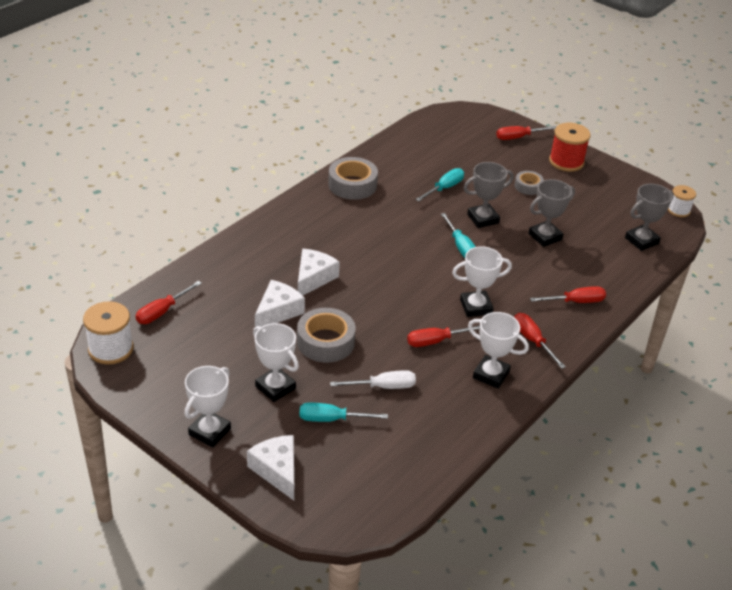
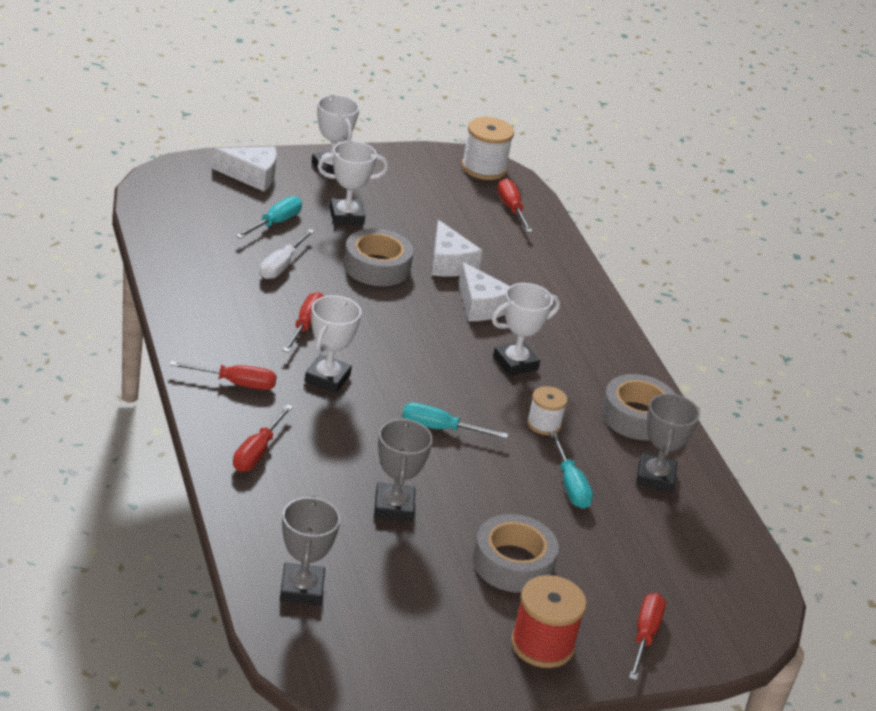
camera: 120 degrees right, 5 degrees down
grey trophy [464,162,514,228] -> grey trophy moved to [636,394,700,492]
white trophy [468,312,529,389] -> white trophy moved to [492,283,560,376]
grey tape [515,171,544,195] -> grey tape [473,514,559,593], size x1.73
white spool [668,185,696,217] -> white spool moved to [527,386,568,435]

